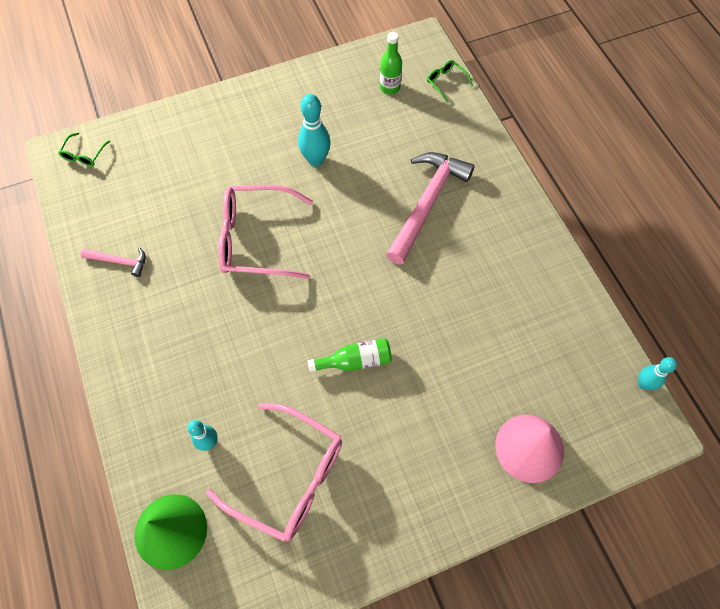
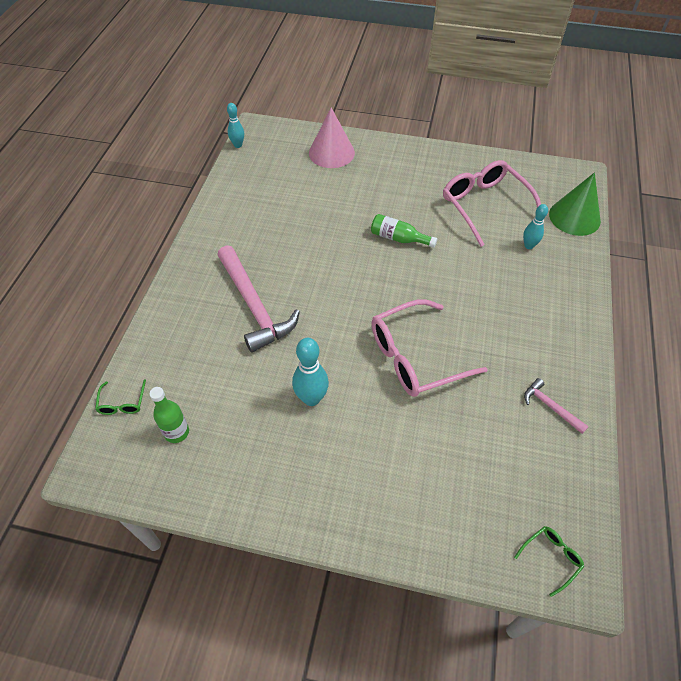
camera: 145 degrees left, 10 degrees down
pink glasses [218,185,313,279] -> pink glasses turned 120 degrees clockwise [371,299,488,397]
pink hammer [386,152,475,265] -> pink hammer turned 90 degrees counterclockwise [218,245,300,353]

